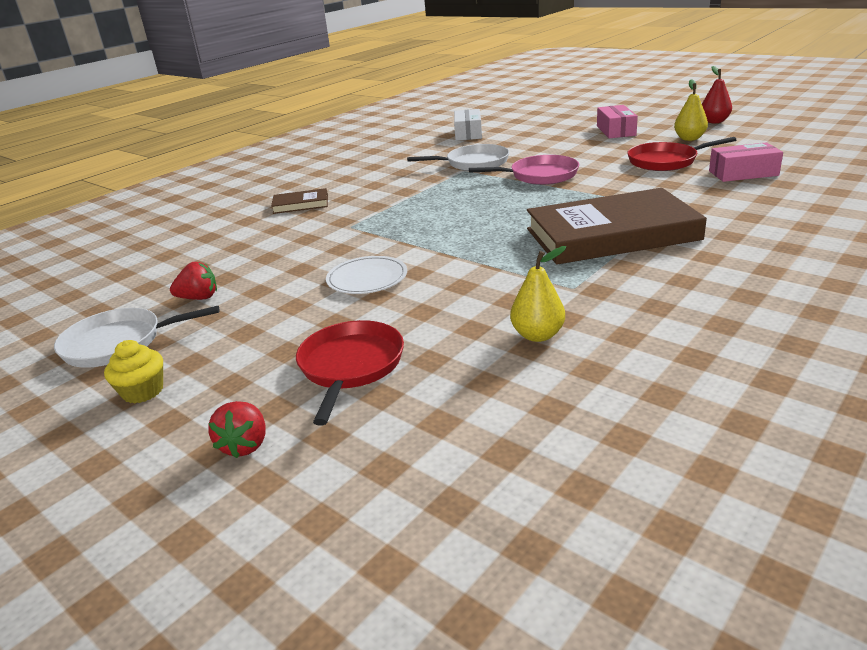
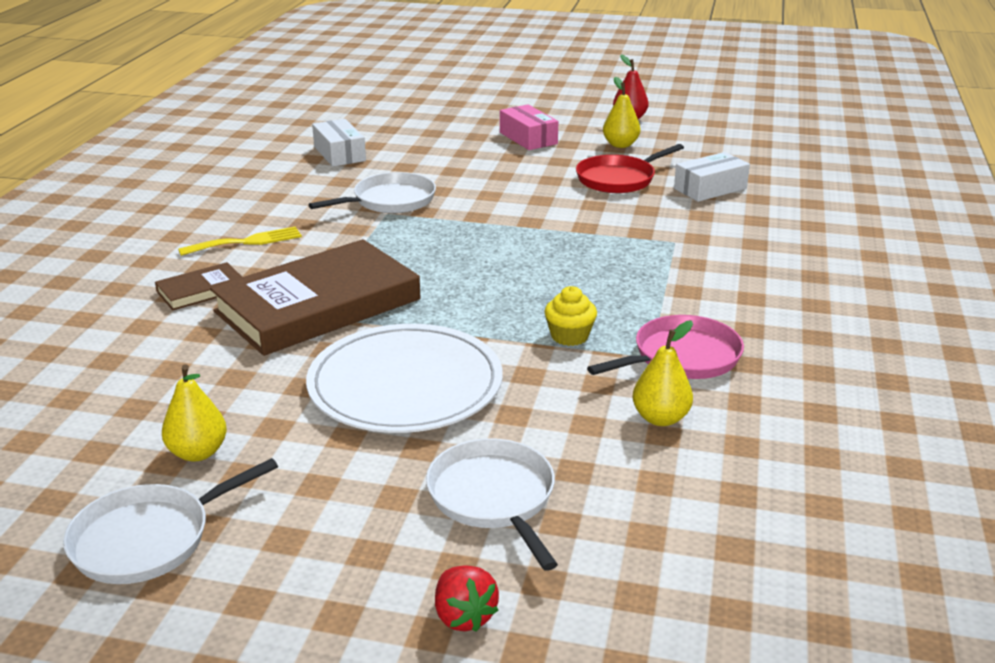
camera: 30 degrees left, 0 degrees up
yellow cupcake [104,340,163,404] -> yellow cupcake moved to [544,286,597,346]
red strawberry [170,262,217,300] -> yellow pear [162,364,227,462]
red pan [296,320,404,426] -> white pan [426,438,558,571]
white plate [326,256,407,294] -> white plate [306,324,503,433], size x1.88
pink pan [469,155,579,185] -> pink pan moved to [587,315,744,379]
brown book [527,188,707,264] -> brown book moved to [210,239,420,356]
pink box [709,142,783,182] -> white box [674,152,750,202]
none -> yellow fork [178,226,302,256]

